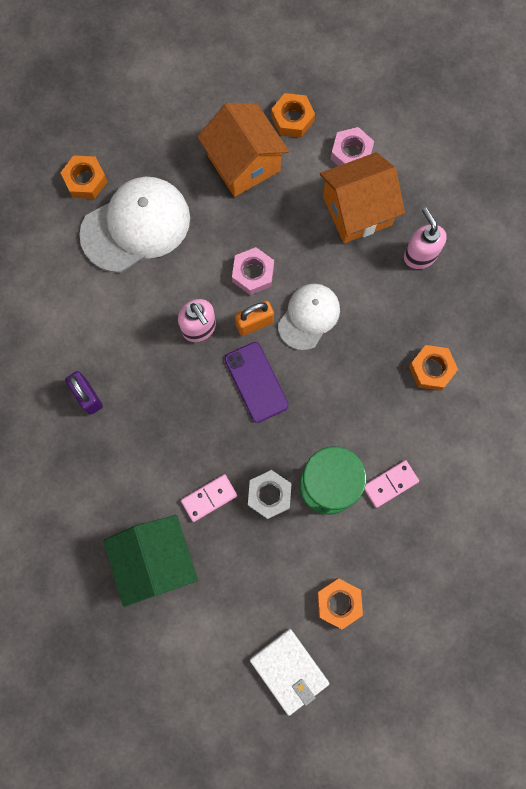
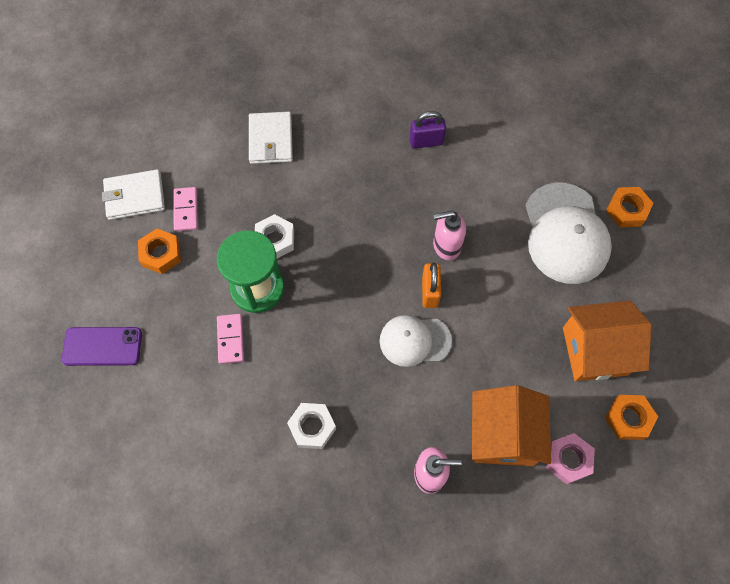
camera: 115 degrees right, 10 degrees down
green house [103,515,198,607] -> white wallet [249,112,293,164]
pink domino [181,474,237,522] -> pink domino moved to [173,187,198,232]
purple phone [224,342,289,423] -> purple phone moved to [62,327,142,366]
pink nut [232,247,274,295] -> none
white cap [278,284,340,350] -> white cap turned 120 degrees clockwise [380,315,452,367]
orange nut [409,345,458,391] -> white nut [287,403,336,449]

